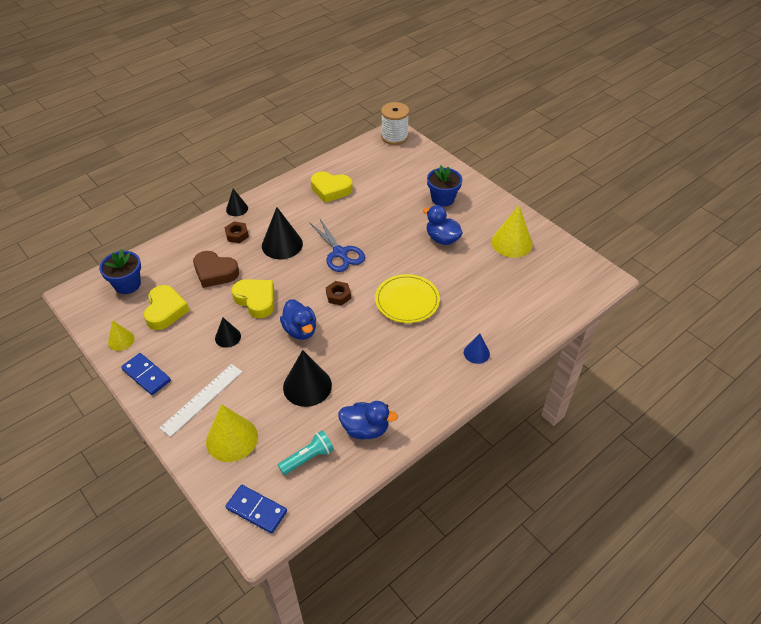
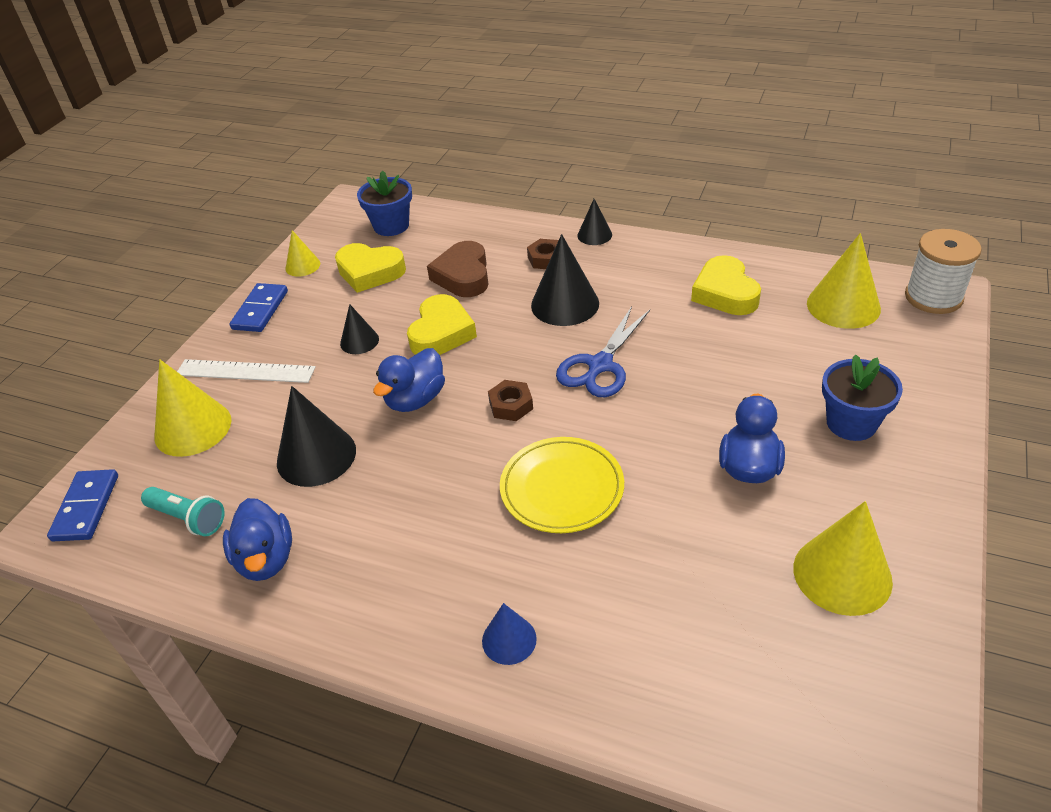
camera: 65 degrees right, 5 degrees down
yellow heart [144,285,190,330] -> yellow heart turned 45 degrees clockwise [335,243,406,293]
none -> yellow cone [807,233,881,329]

